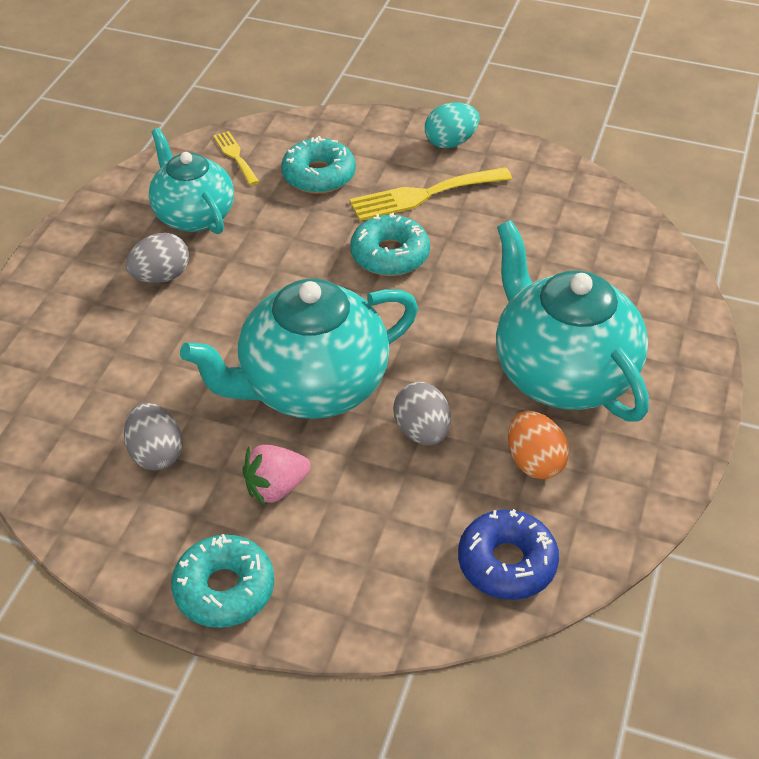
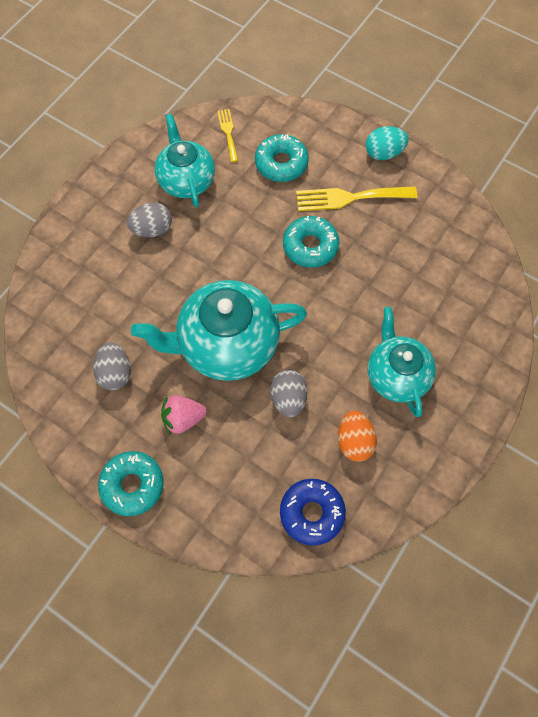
camera: 15 degrees right, 20 degrees up
turquoise teapot [496,220,649,422] -> turquoise teapot [368,307,436,417], size x0.65

